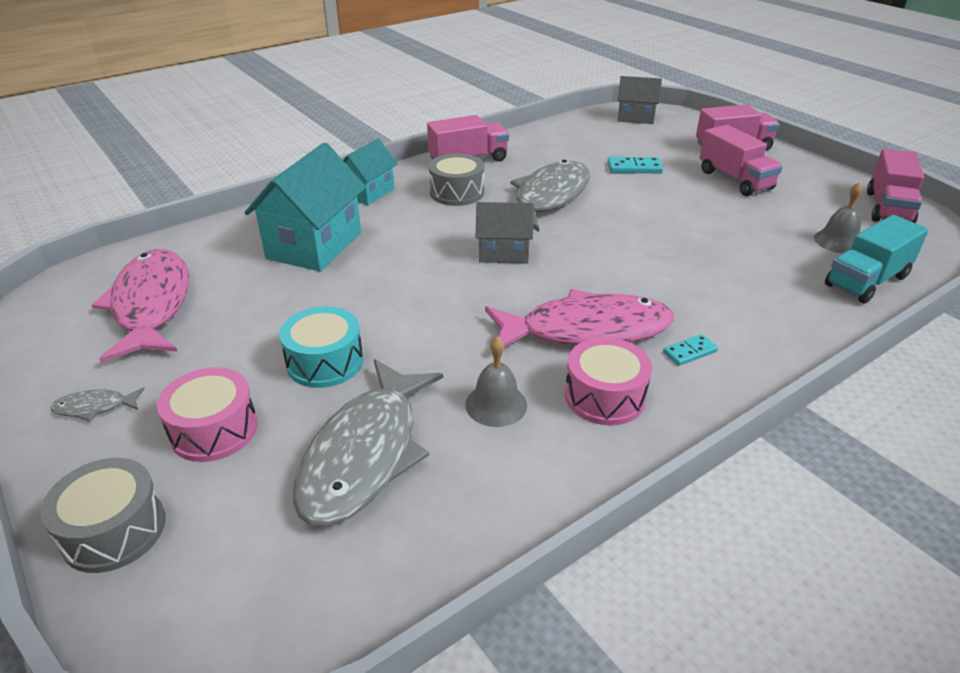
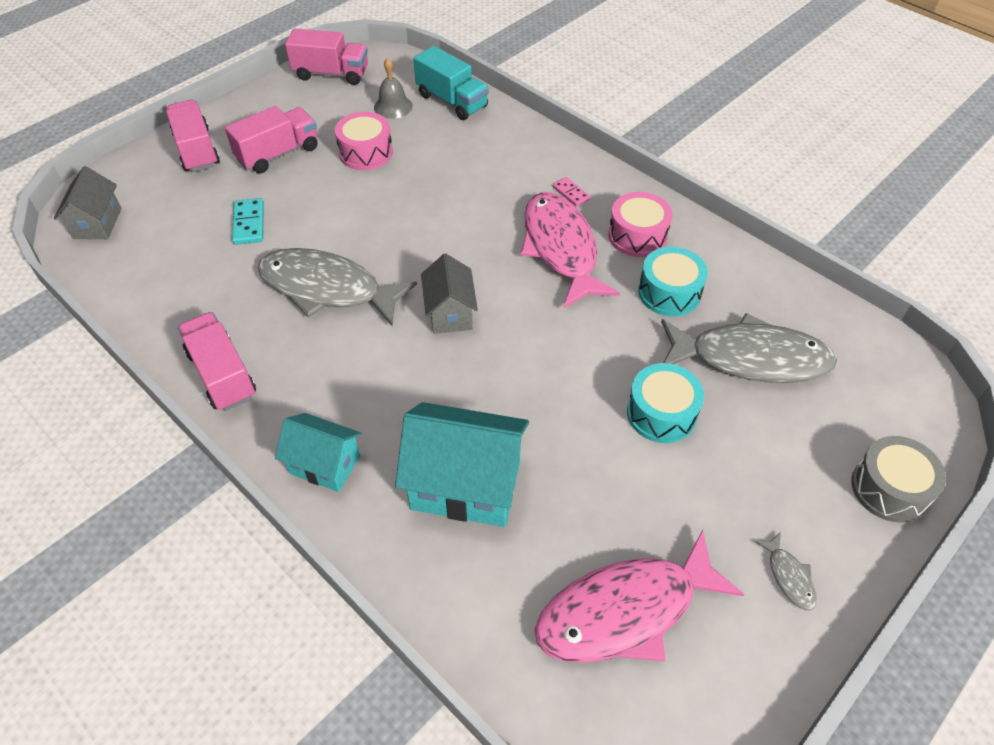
camera: 100 degrees left, 15 degrees up
pink drum [157,367,258,462] -> pink drum moved to [335,112,393,170]
grey drum [429,153,484,206] -> none
grey bell [465,336,527,427] -> turquoise drum [638,247,708,317]
turquoise domino [663,334,718,366] -> pink domino [553,177,590,207]

